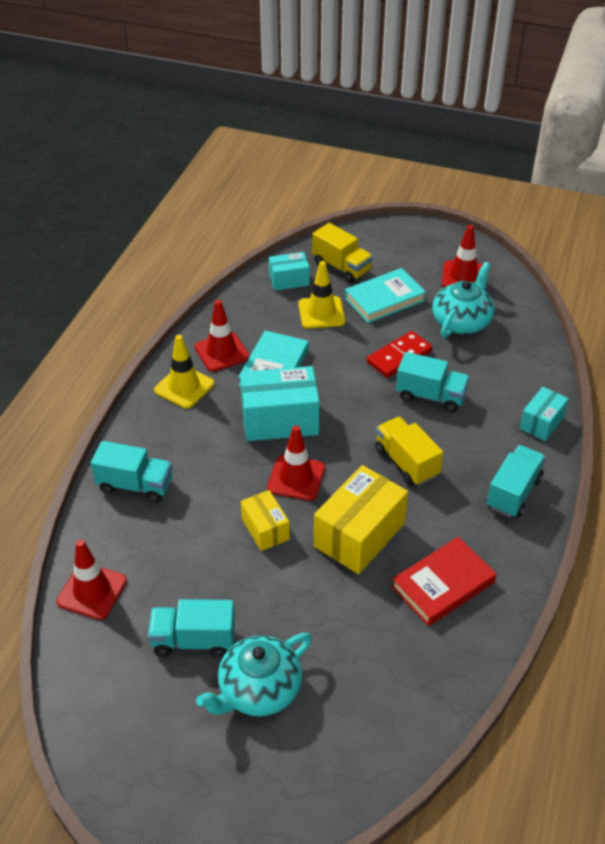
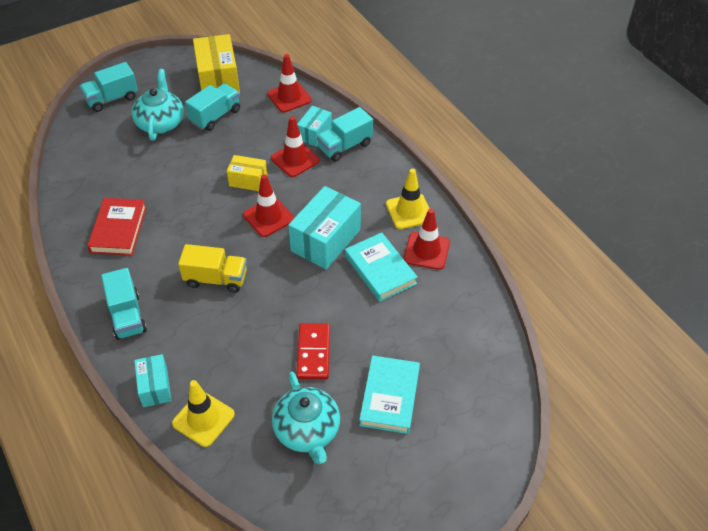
camera: 130 degrees right, 5 degrees up
turquoise box [269,252,310,291] -> turquoise box moved to [297,106,332,147]
yellow traffic cone [298,261,345,329] -> yellow traffic cone moved to [172,380,235,447]
yellow truck [312,223,373,283] -> none
yellow box [314,465,408,574] -> yellow box moved to [193,34,240,94]
turquoise truck [396,352,470,413] -> turquoise truck moved to [79,62,138,112]
red traffic cone [442,225,483,287] -> red traffic cone moved to [271,116,320,177]

